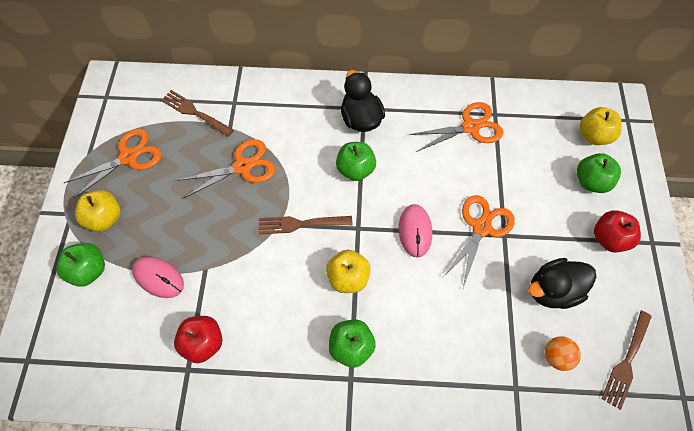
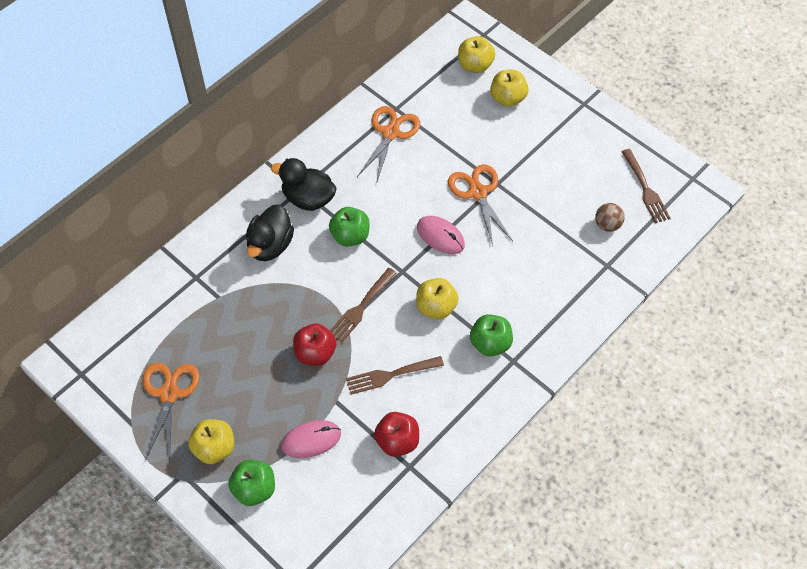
camera: 50 degrees left, 5 degrees down
brown fork [161,90,234,137] -> brown fork moved to [346,356,444,395]
orange scissors [177,139,275,199] -> none
black duck [528,258,596,309] -> black duck moved to [246,204,294,261]
orange ball [545,336,581,371] -> brown ball [595,203,625,232]
green apple [577,153,621,193] -> yellow apple [490,70,529,107]
red apple [594,210,641,252] -> red apple moved to [293,324,336,366]

